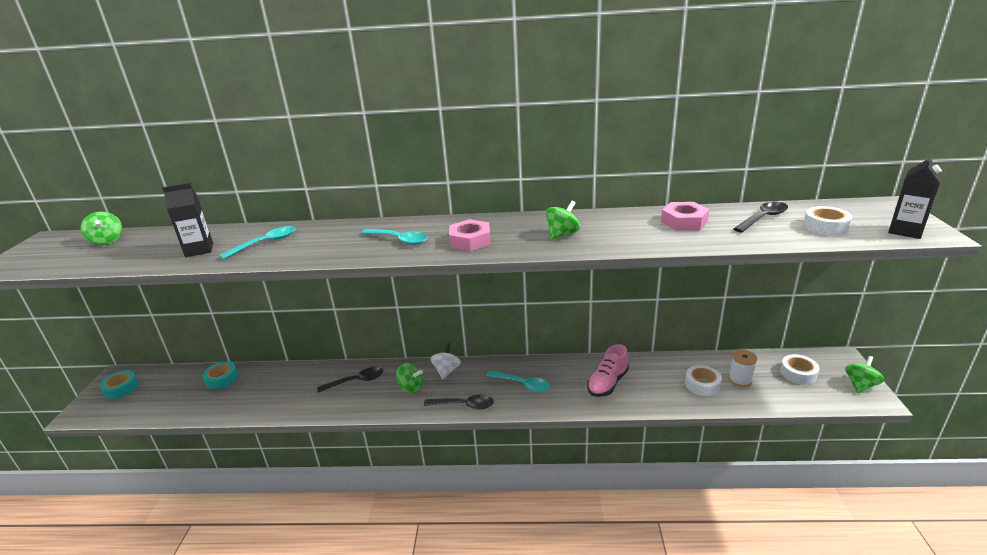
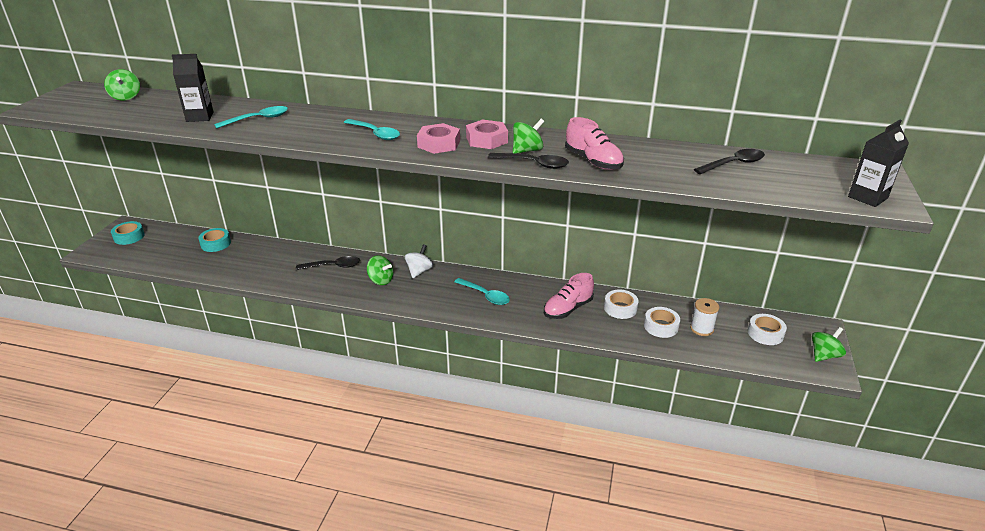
camera: 10 degrees right, 5 degrees up
black spoon [424,395,494,410] -> black spoon moved to [488,153,569,169]
pink nut [661,202,710,230] -> pink nut moved to [466,120,508,149]
white tape [803,206,852,236] -> white tape moved to [604,290,638,319]
none -> pink shoe [565,117,624,170]

